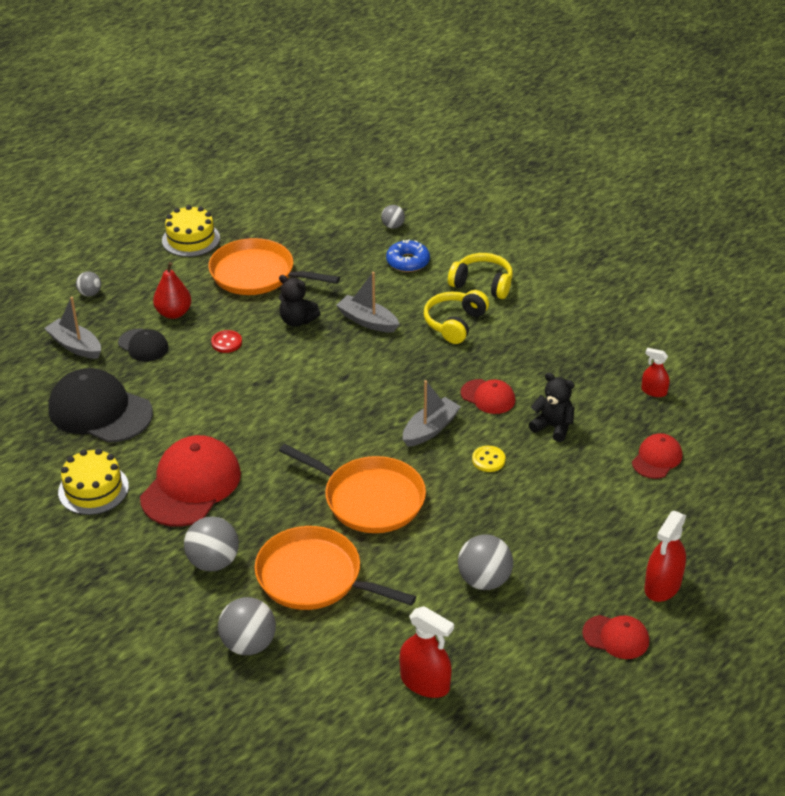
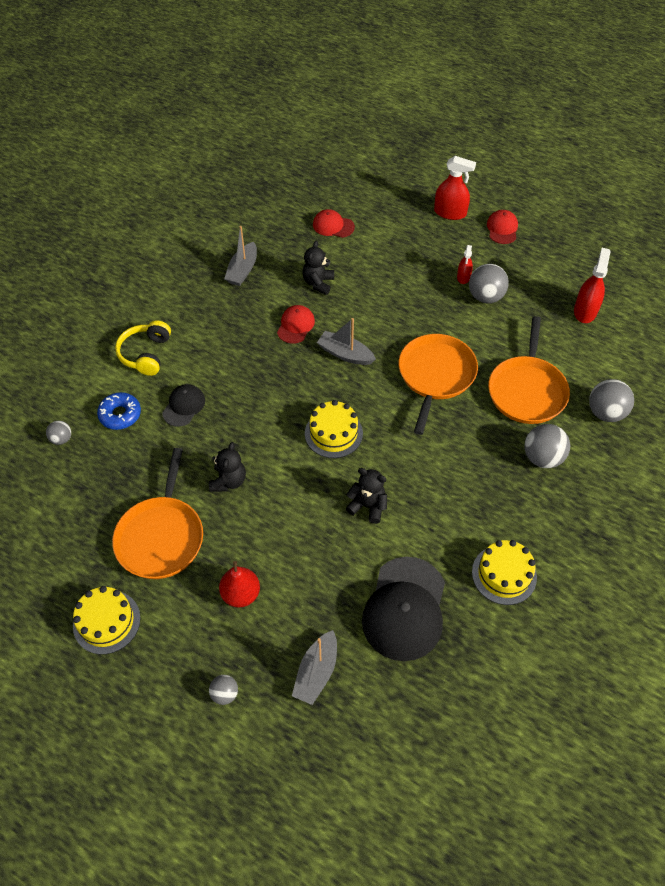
camera: 105 degrees left, 15 degrees up
black cap [118,329,169,362] -> black cap moved to [162,384,205,426]
red cap [140,435,241,527] -> none
red button [211,330,242,353] -> none
grey boat [336,272,399,332] -> grey boat moved to [224,226,257,286]
yellow headphones [424,290,489,344] -> none
yellow button [472,446,505,472] -> none
red spray bottle [641,348,670,397] -> red spray bottle moved to [457,245,473,284]
none -> yellow cake [305,400,363,458]
none -> black teddy bear [346,468,387,524]

